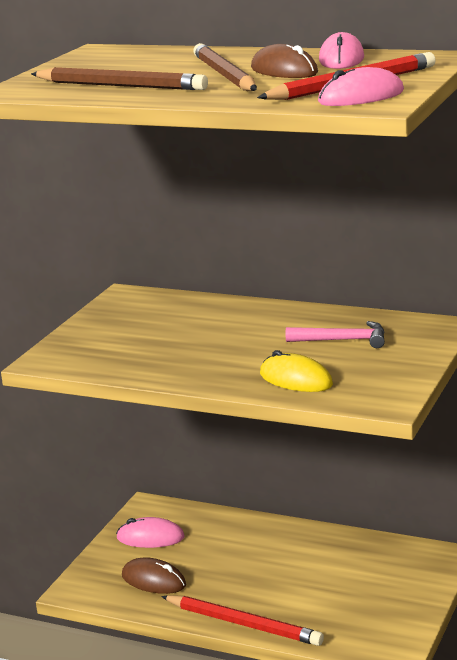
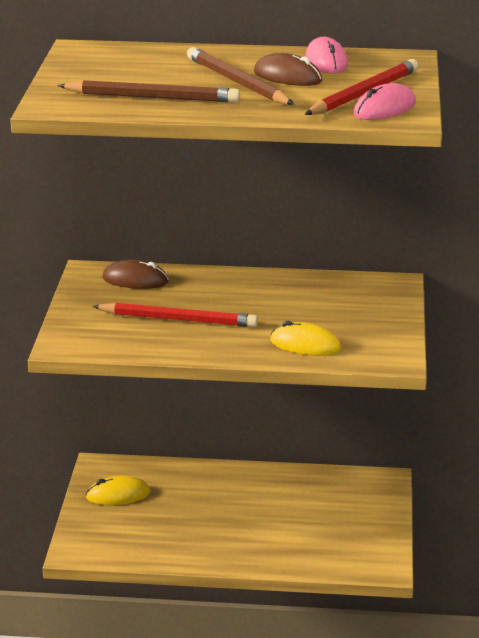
camera: 20 degrees left, 5 degrees up
pink mouse [116,517,185,548] -> yellow mouse [86,476,151,505]
brown mouse [122,558,186,594] -> brown mouse moved to [102,260,169,289]
red pencil [161,595,324,646] -> red pencil moved to [92,302,258,327]
pink hammer [286,321,385,348] -> none

